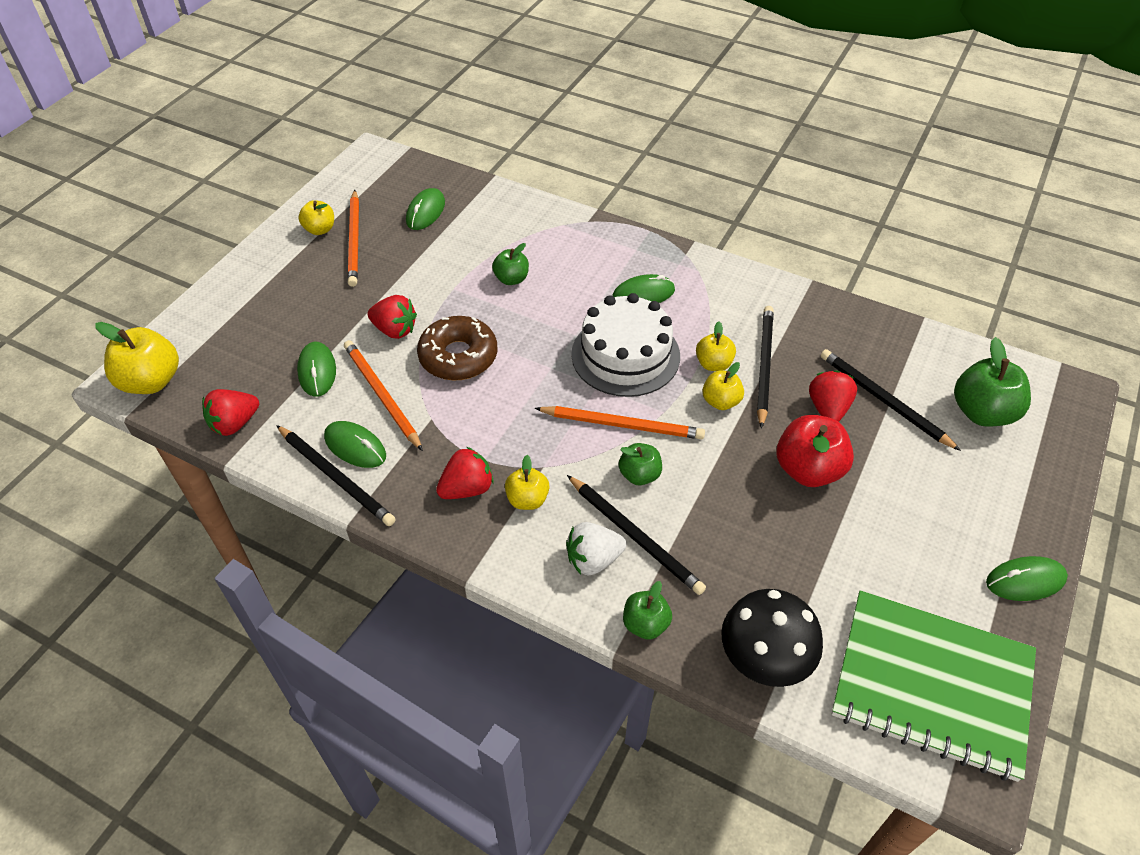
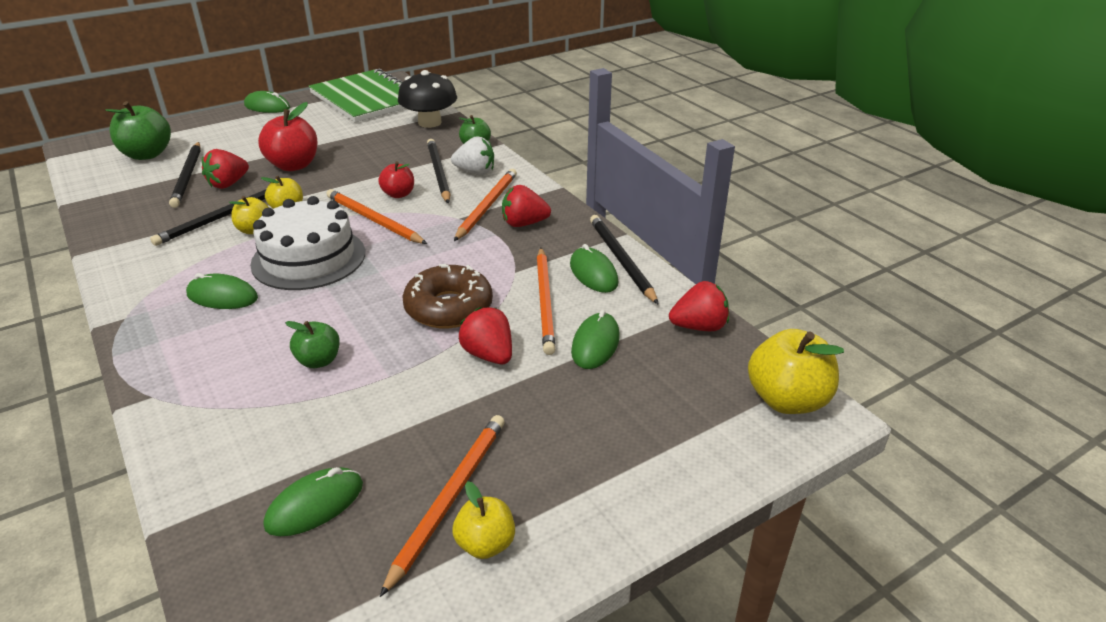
camera: 150 degrees left, 15 degrees down
yellow apple [505,455,550,510] -> orange pencil [454,169,517,241]
green apple [619,443,662,485] -> red apple [378,161,414,198]

